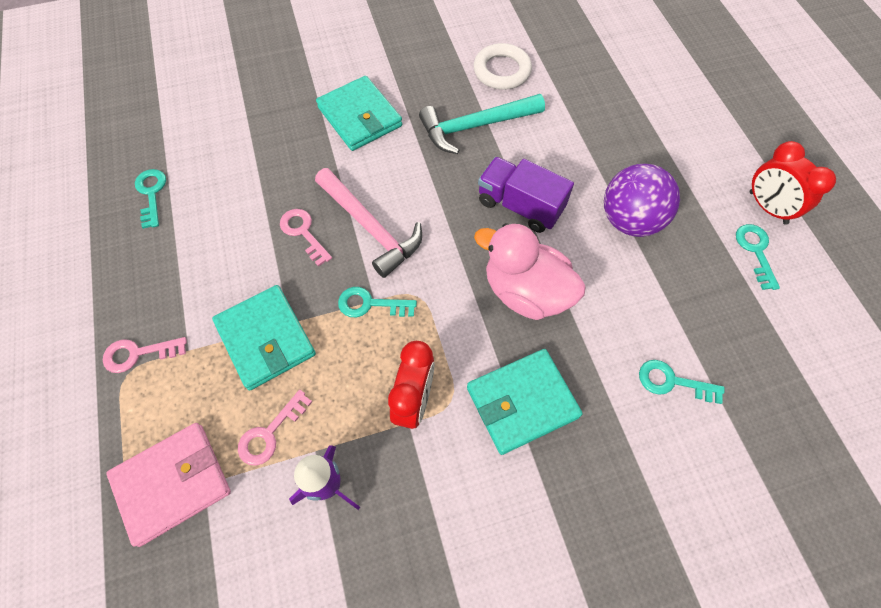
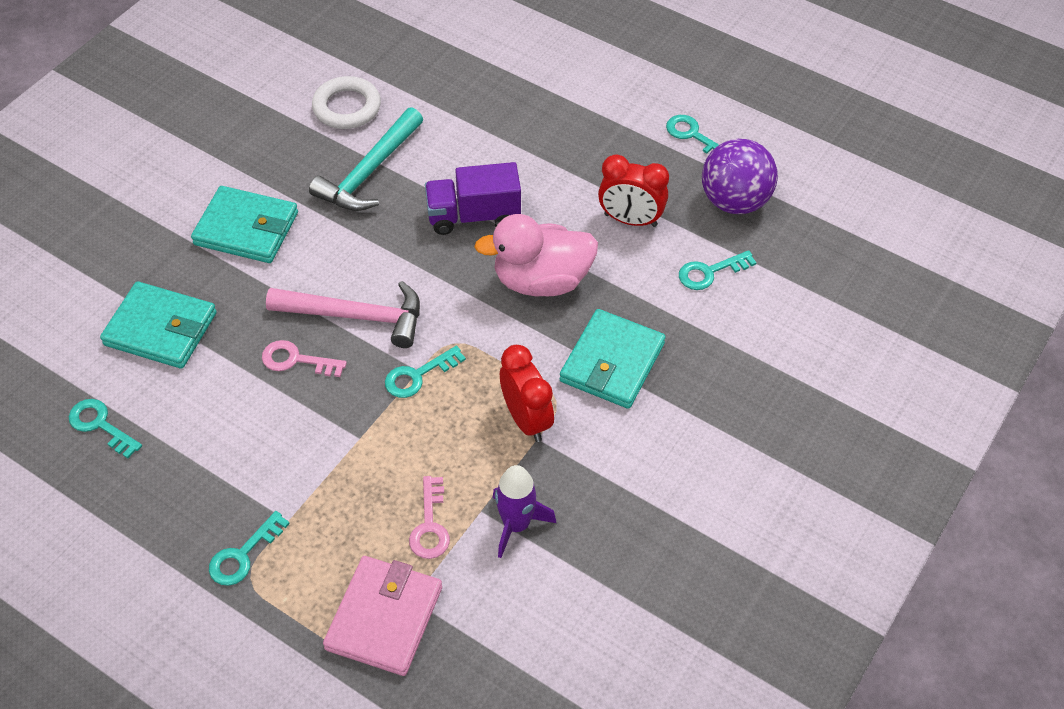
camera: 40 degrees left, 10 degrees down
pink key [103,337,187,373] -> turquoise key [209,511,290,586]
turquoise wallet [212,285,316,390] -> turquoise wallet moved to [100,281,217,369]
purple ball [604,164,680,237] -> purple ball moved to [702,139,778,214]
red clock [750,141,836,225] -> red clock moved to [598,154,669,227]

